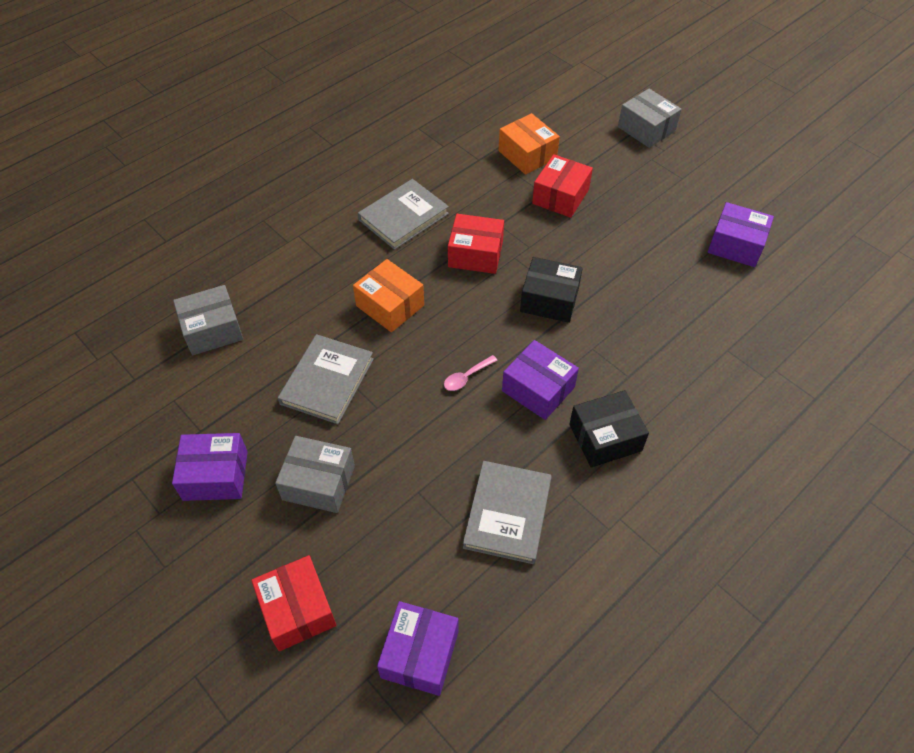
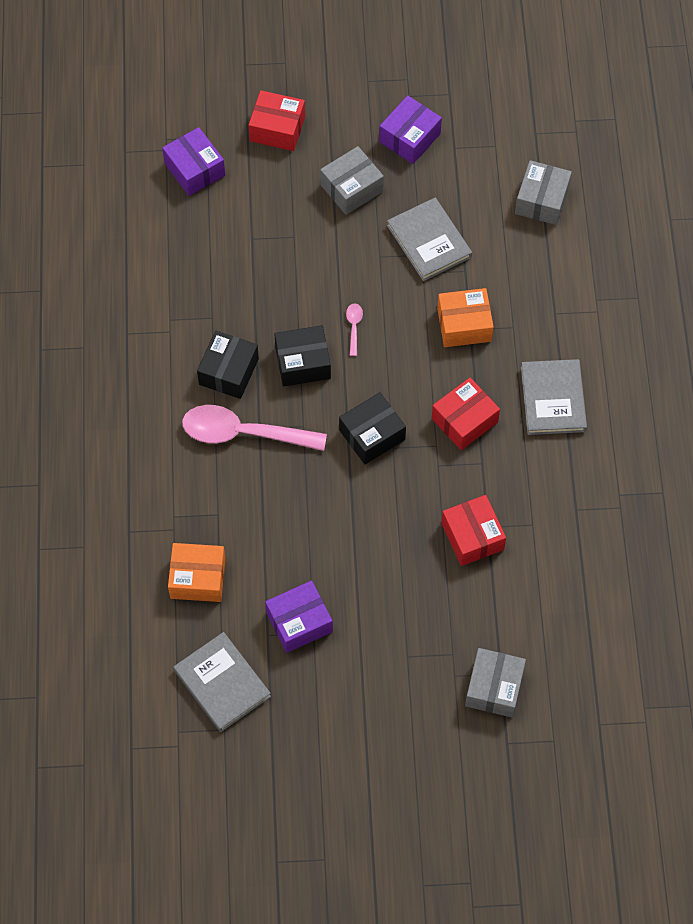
camera: 130 degrees right, 10 degrees up
grey book [463,461,552,564] -> grey book moved to [174,632,271,732]
orange box [498,113,560,175] -> orange box moved to [168,543,226,602]
purple box [502,340,579,420] -> black box [274,325,331,386]
grey box [618,89,682,148] -> grey box turned 75 degrees counterclockwise [465,648,526,718]
none -> pink spoon [182,405,327,451]

